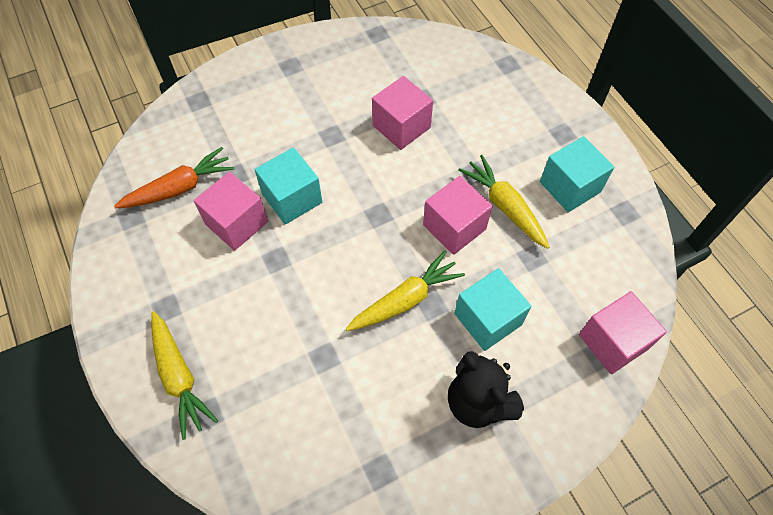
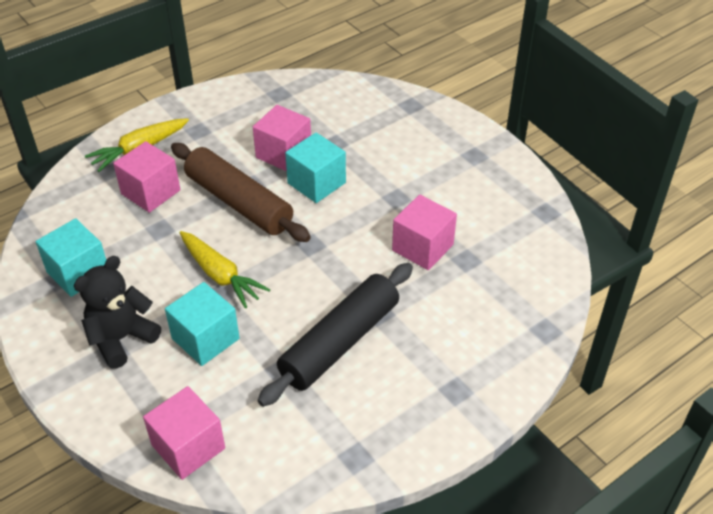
camera: 80 degrees right, 15 degrees down
orange carrot [114,147,234,208] -> none
pink cube [423,176,493,255] -> pink cube moved to [113,141,180,213]
yellow carrot [458,155,550,249] -> black rolling pin [257,263,413,407]
turquoise cube [540,136,614,212] -> turquoise cube moved to [36,218,106,297]
none -> brown rolling pin [171,143,311,242]

